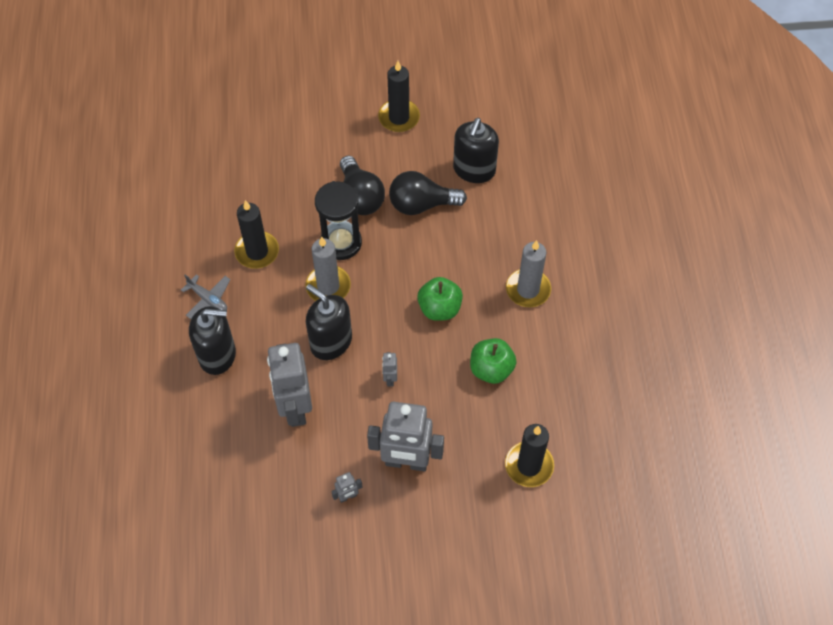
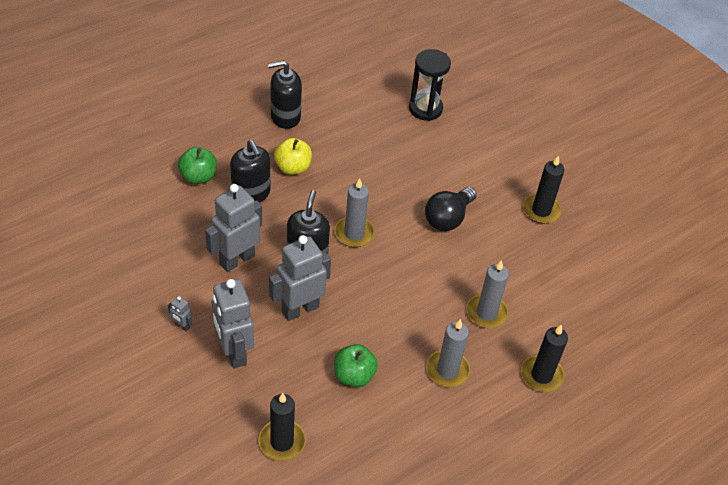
camera: 55 degrees right, 10 degrees down
grey plane [181,274,230,319] -> yellow apple [274,138,312,175]
black candle [234,200,279,269] -> black candle moved to [521,325,568,392]
black hourglass [315,181,362,260] -> black hourglass moved to [409,49,451,121]
grey robot [382,352,397,387] -> grey robot [269,235,331,321], size x2.37
black light bulb [389,171,467,215] -> none
green apple [417,277,463,321] -> green apple moved to [178,147,217,184]
black soap dispenser [453,118,499,183] -> black soap dispenser moved to [268,60,302,129]
none -> grey candle [466,260,509,328]

